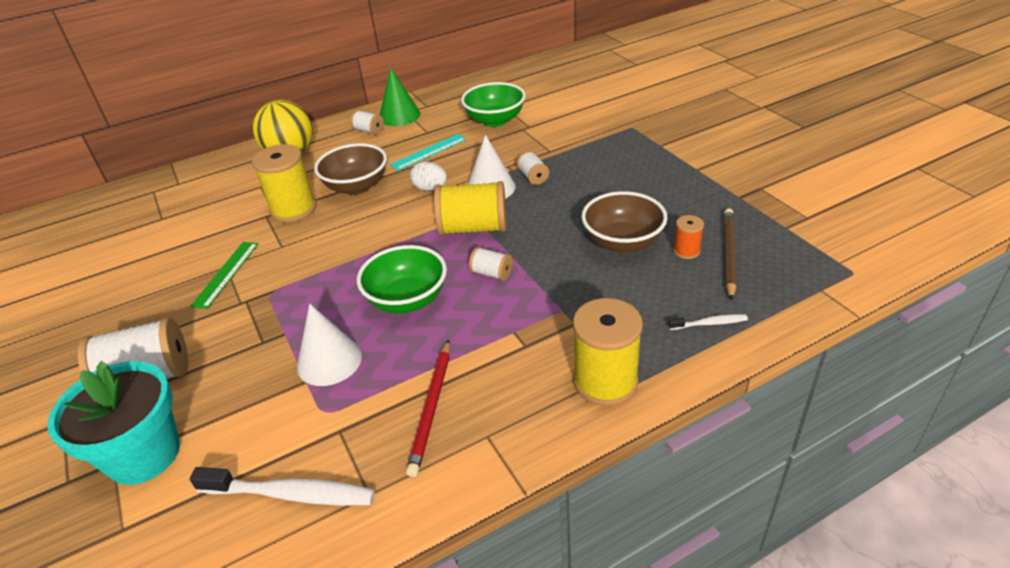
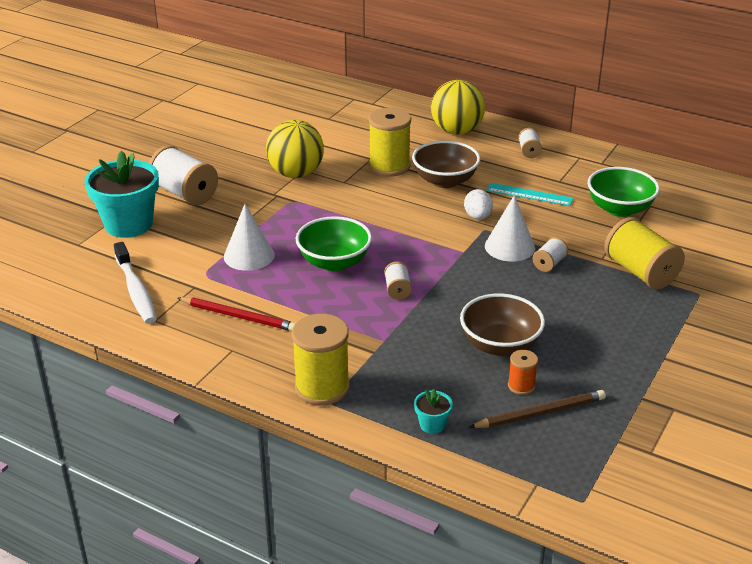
camera: 55 degrees right, 5 degrees down
green ruler [190,242,258,309] -> yellow ball [266,120,324,178]
green cone [380,68,420,126] -> none
red pencil [406,340,450,477] -> red pencil turned 135 degrees counterclockwise [178,297,295,331]
yellow spool [434,181,507,236] -> yellow spool moved to [604,217,685,289]
white toothbrush [668,314,748,330] -> turquoise flower pot [414,389,453,434]

